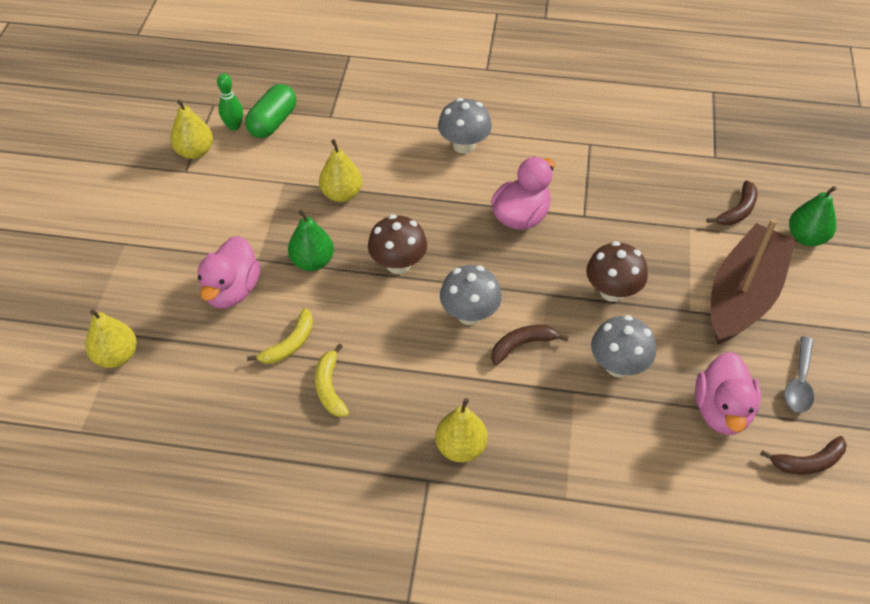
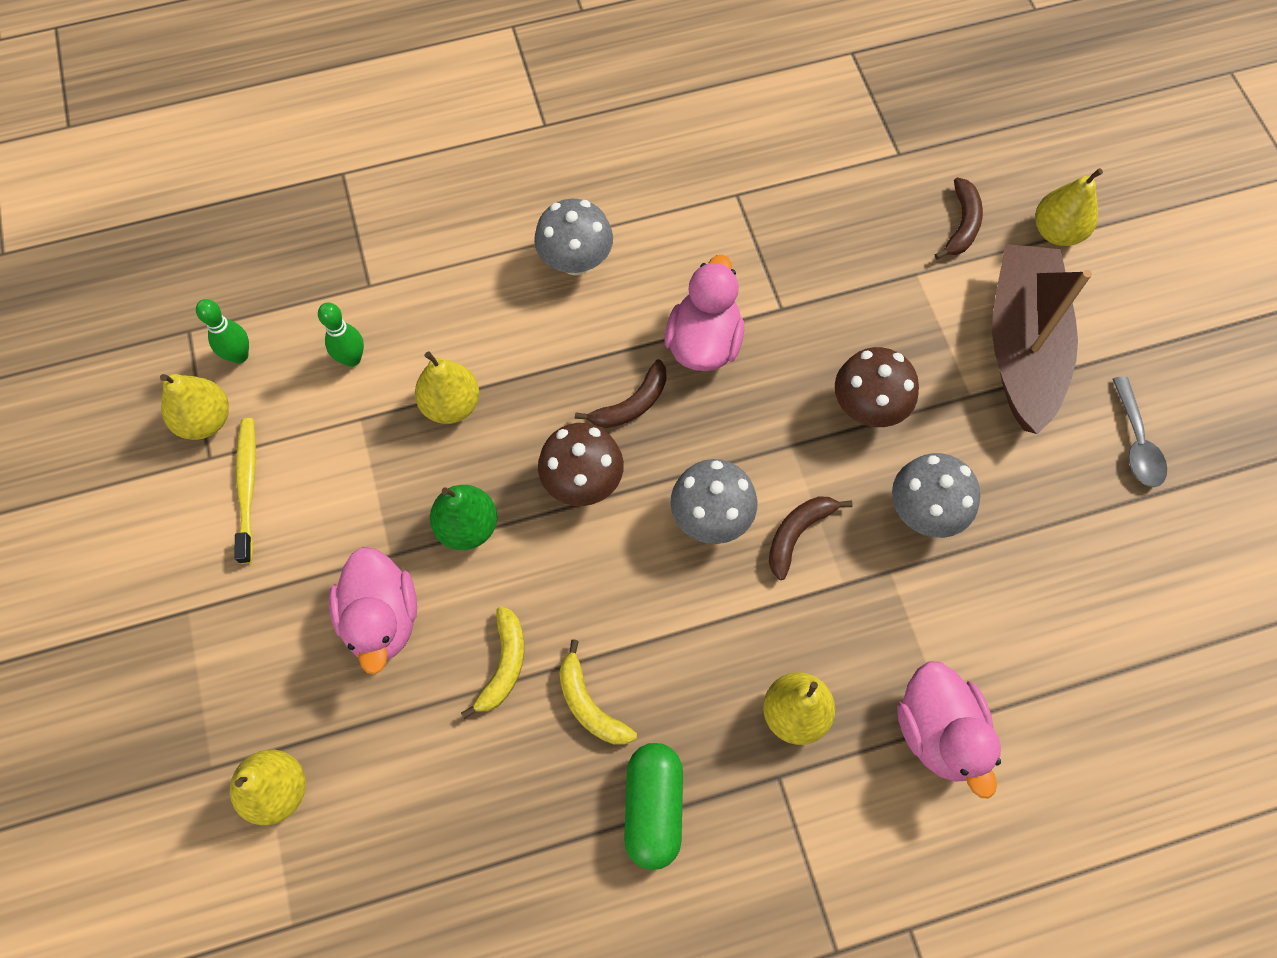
camera: 25 degrees left, 15 degrees up
green capsule [245,84,297,138] -> green capsule moved to [624,743,683,870]
pink duck [695,352,761,435] -> pink duck moved to [897,661,1001,798]
brown banana [760,436,847,475] -> brown banana moved to [575,359,666,428]
green pear [789,186,837,246] -> yellow pear [1035,168,1103,246]
none -> yellow toothbrush [234,418,256,564]
none -> green bowling pin [318,302,364,367]

